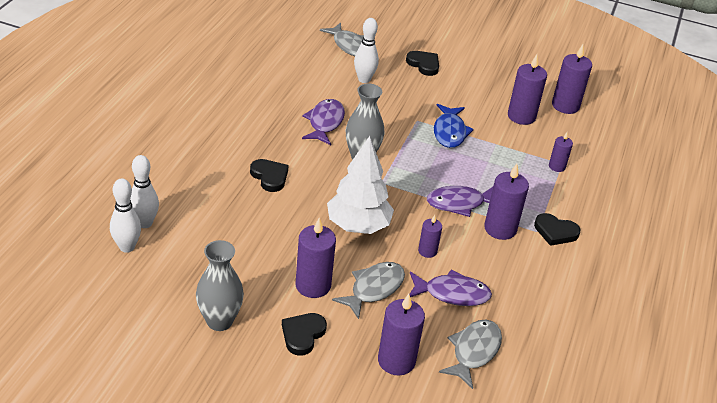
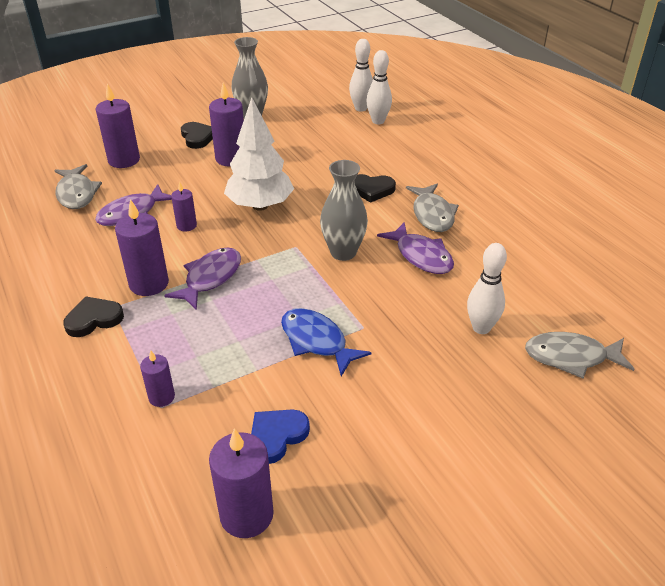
camera: 135 degrees right, 0 degrees up
grey fish [332,262,405,319] -> grey fish moved to [406,184,459,232]
black heart [406,51,439,76] -> none
purple candle [508,54,547,125] -> blue heart [251,409,310,464]

